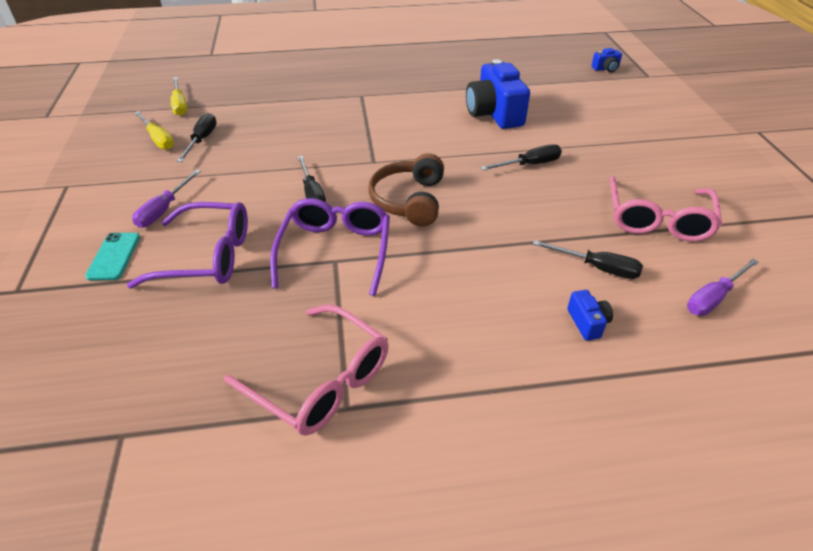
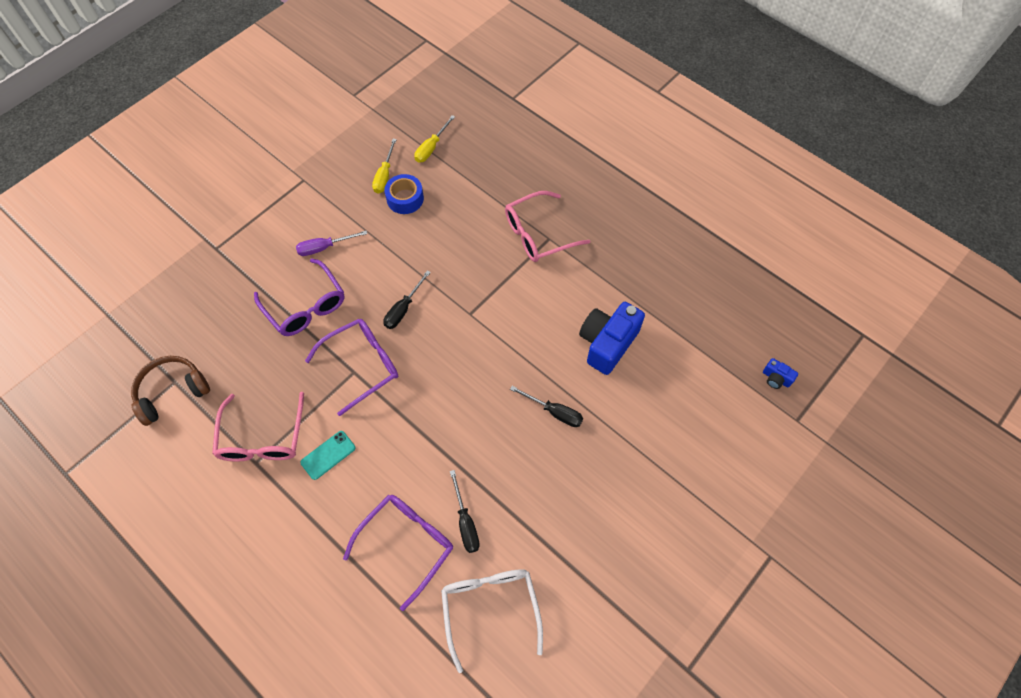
camera: 50 degrees right, 20 degrees up
turquoise phone [85,233,140,280] -> turquoise phone moved to [300,431,356,480]
black screwdriver [177,113,217,162] -> blue tape [384,174,424,214]
brown headphones [368,153,444,226] -> brown headphones moved to [131,356,210,426]
blue camera [567,290,613,341] -> purple glasses [343,495,453,611]
pink glasses [610,176,722,242] -> pink glasses moved to [505,191,590,262]
purple screwdriver [687,259,759,316] -> white glasses [441,569,543,673]

